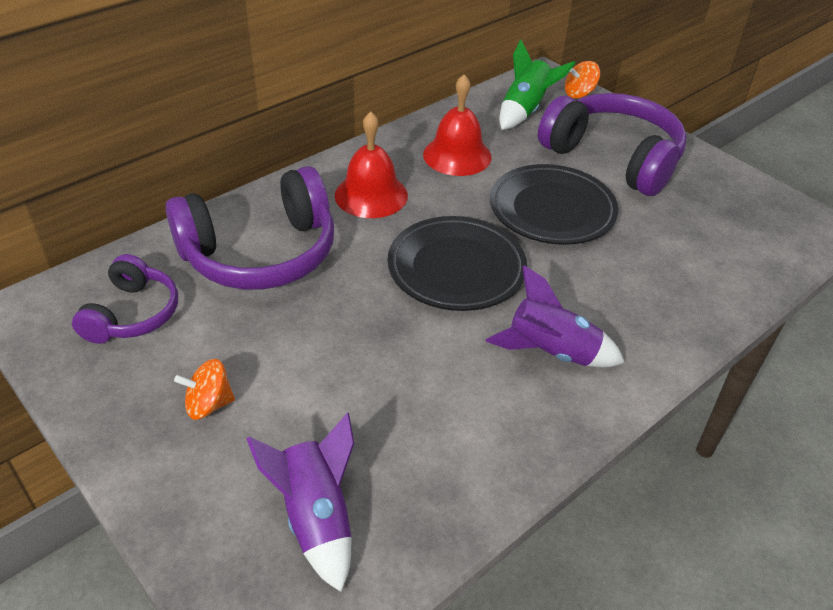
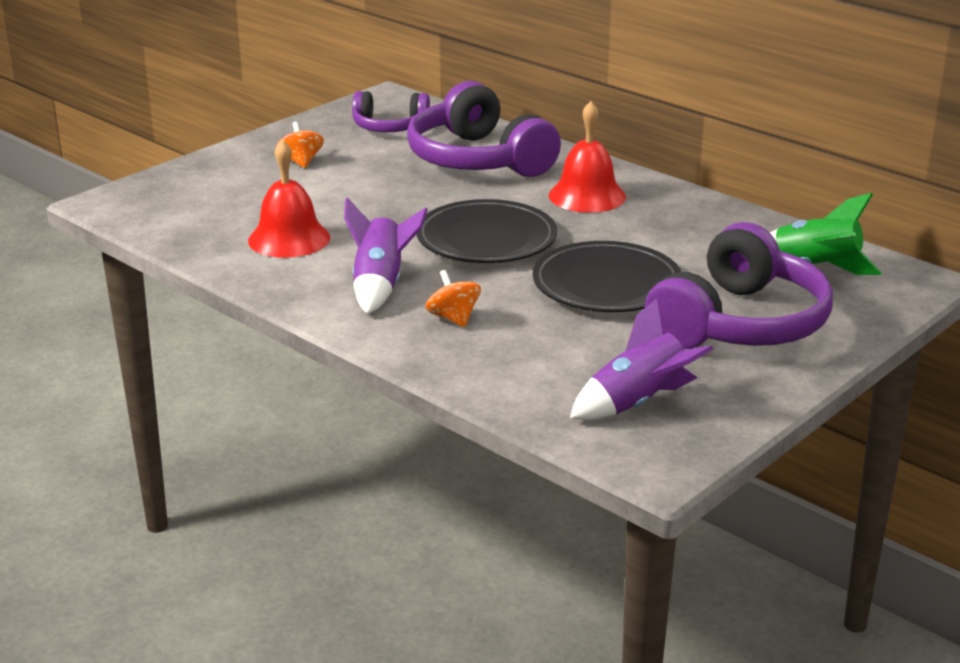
camera: 85 degrees right, 15 degrees down
purple rocket [247,413,354,592] -> purple rocket moved to [570,298,714,420]
red bell [423,74,492,176] -> red bell moved to [248,139,330,258]
orange spinning top [565,61,600,99] -> orange spinning top moved to [425,270,481,327]

